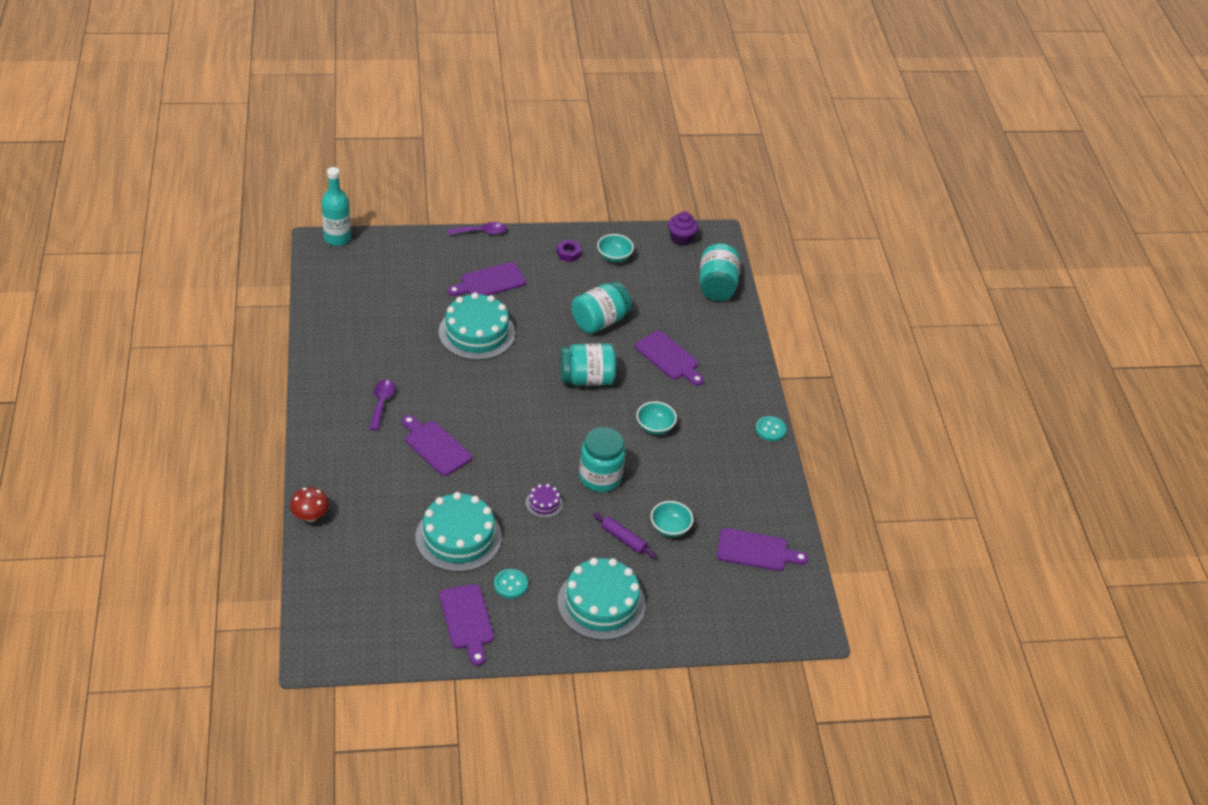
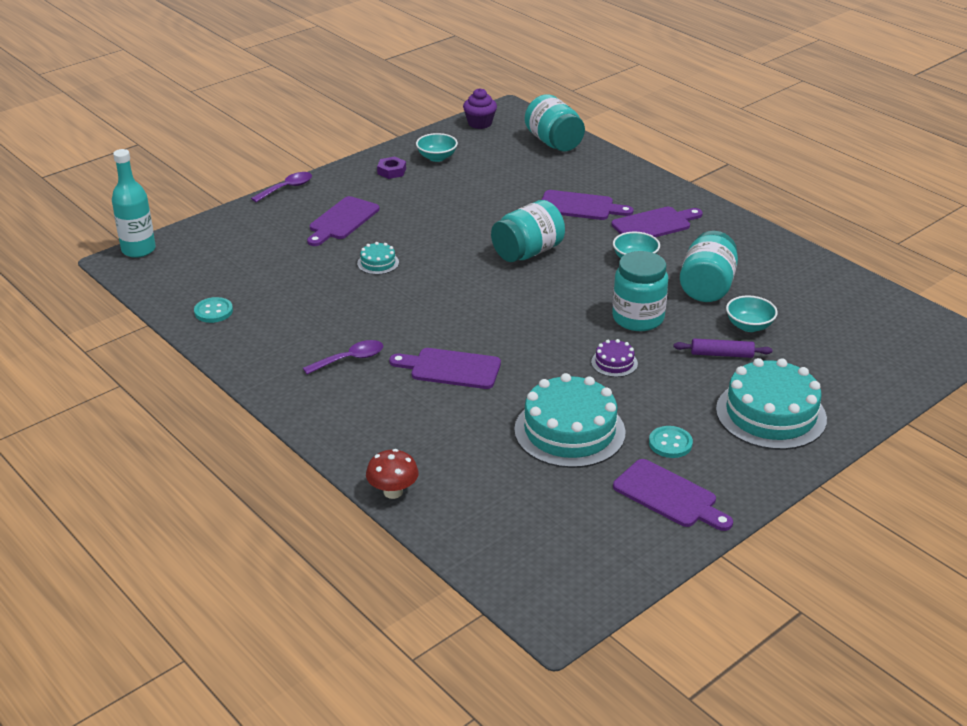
camera: 30 degrees left, 10 degrees down
purple spoon [369,380,395,430] -> purple spoon turned 90 degrees clockwise [303,340,383,375]
turquoise cake [439,292,515,360] -> turquoise cake [357,242,399,275], size x0.45
turquoise jar [571,281,632,334] -> turquoise jar moved to [680,231,738,302]
purple cutting board [717,528,808,571] -> purple cutting board moved to [611,207,703,237]
turquoise button [755,416,786,441] -> turquoise button moved to [194,297,233,323]

